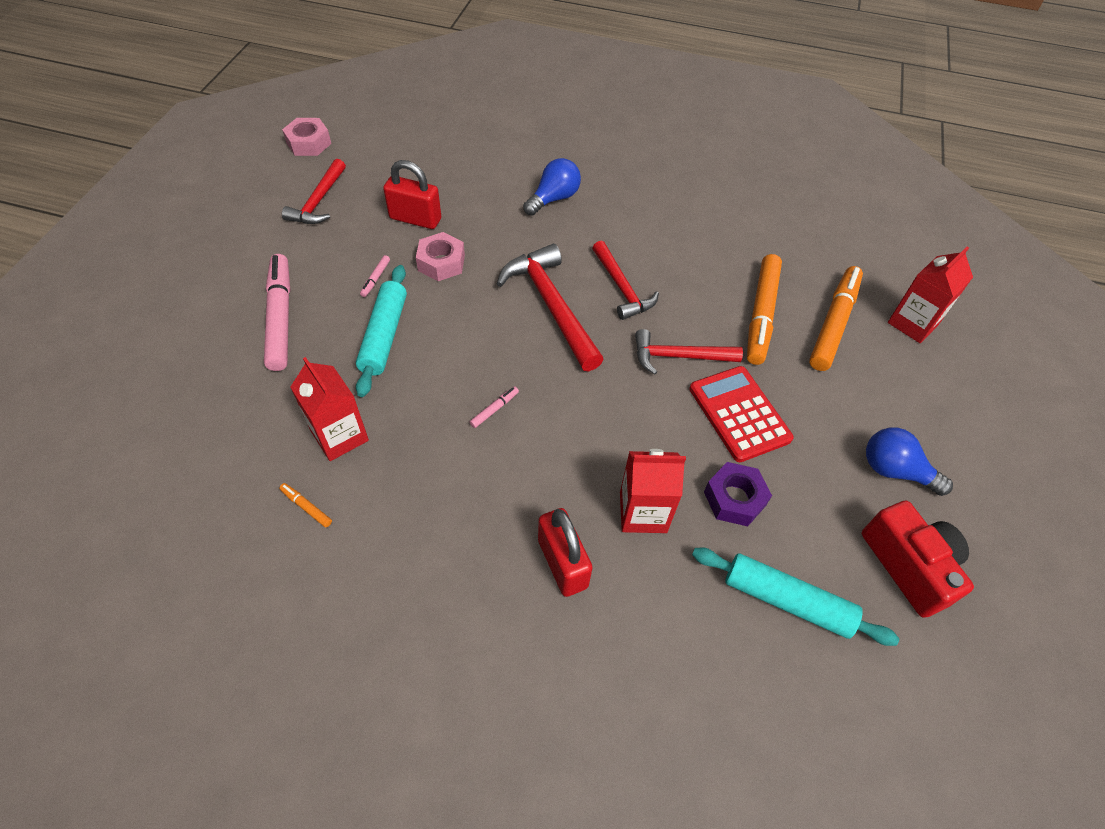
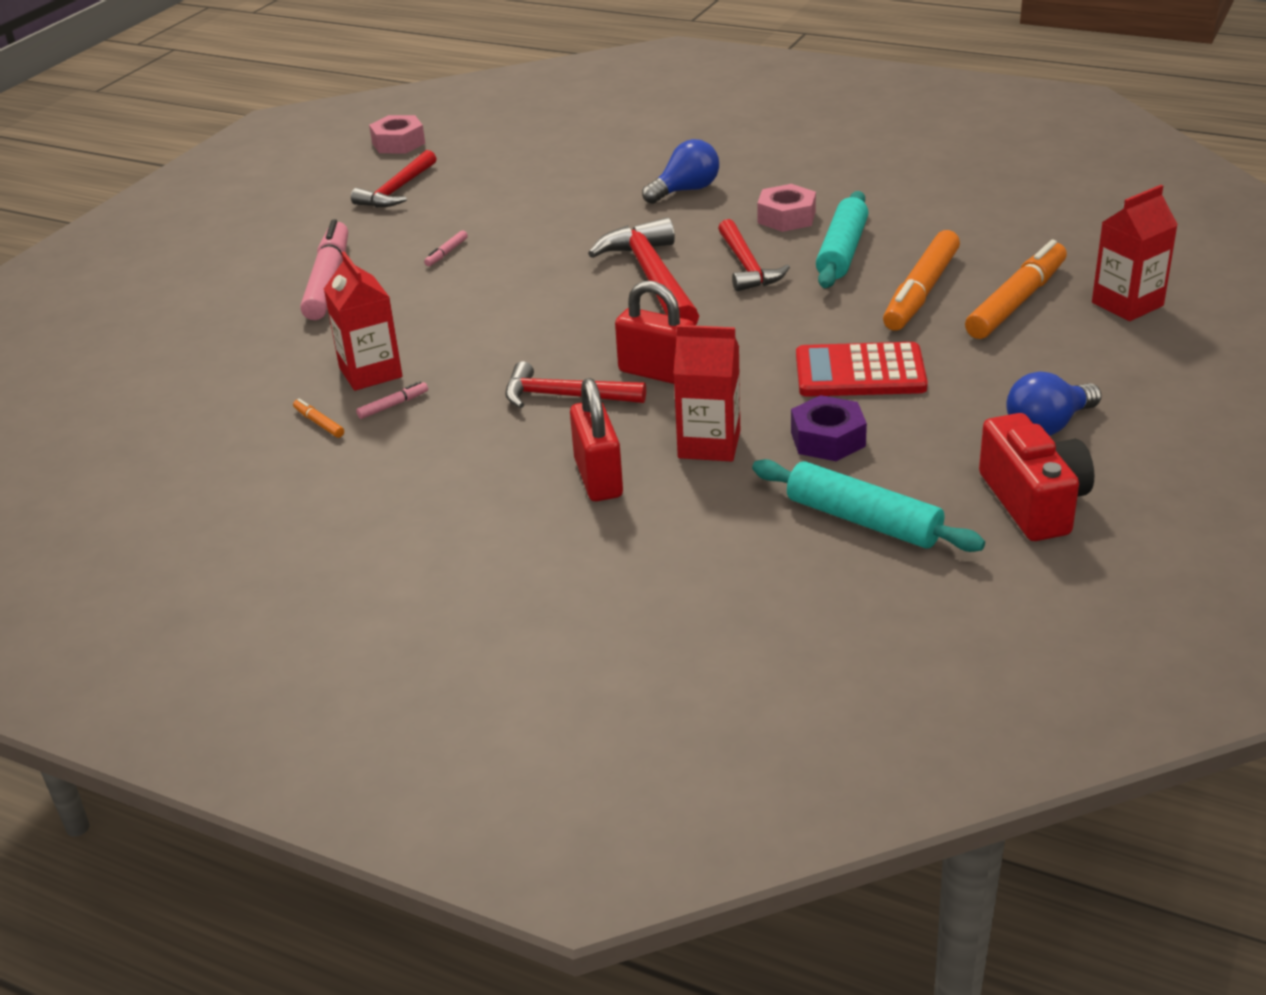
camera: 15 degrees right, 20 degrees down
turquoise rolling pin [356,265,407,397] -> turquoise rolling pin moved to [816,191,868,288]
red padlock [383,160,441,229] -> red padlock moved to [615,281,694,384]
pink nut [416,232,465,281] -> pink nut moved to [757,184,816,232]
pink marker [470,386,519,428] -> pink marker moved to [356,381,428,419]
red hammer [635,329,743,374] -> red hammer moved to [505,361,646,408]
red calculator [689,366,794,462] -> red calculator turned 75 degrees counterclockwise [796,342,928,397]
blue light bulb [866,428,953,496] -> blue light bulb turned 75 degrees counterclockwise [1007,371,1102,436]

